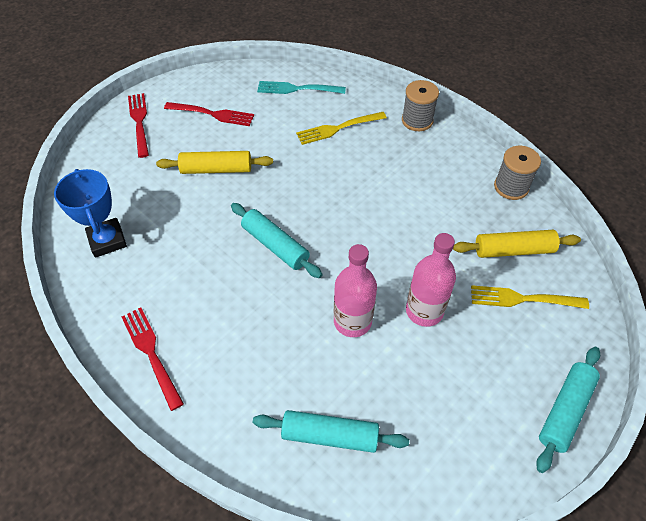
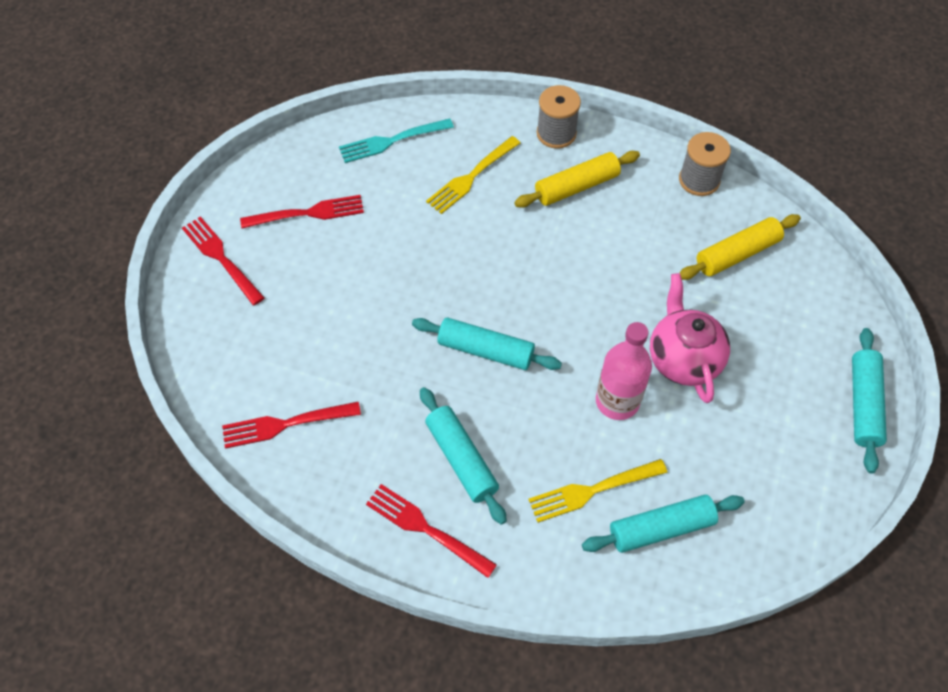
camera: 25 degrees left, 5 degrees up
blue trophy [54,169,127,258] -> red fork [222,402,361,449]
yellow rolling pin [156,151,273,174] -> yellow rolling pin moved to [514,151,640,208]
pink bottle [406,233,456,327] -> pink teapot [650,273,730,403]
yellow fork [471,285,589,309] -> yellow fork moved to [528,459,667,523]
none -> turquoise rolling pin [420,387,507,525]

